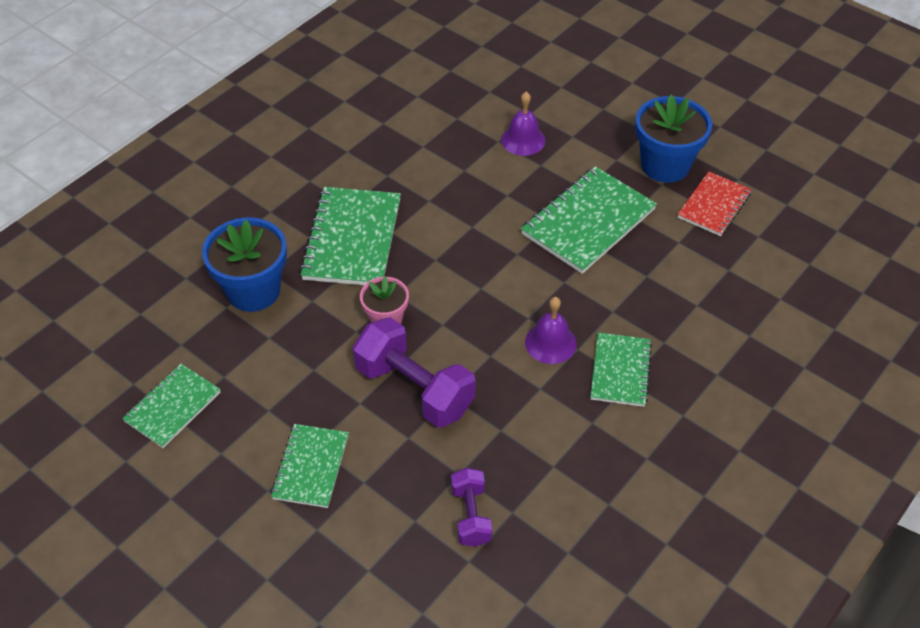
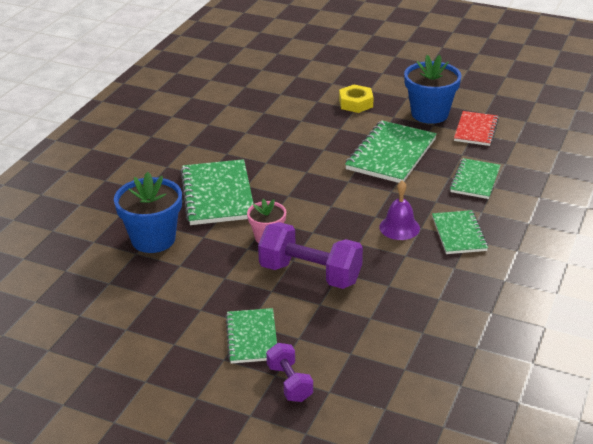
camera: 15 degrees left, 15 degrees down
green notebook [122,364,221,448] -> green notebook moved to [450,158,500,199]
purple dumbbell [451,468,492,547] -> purple dumbbell moved to [266,343,313,402]
purple bell [501,92,546,156] -> none
none -> yellow nut [339,85,374,113]

